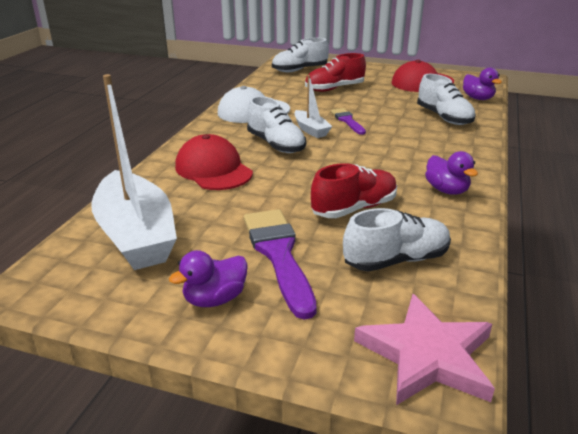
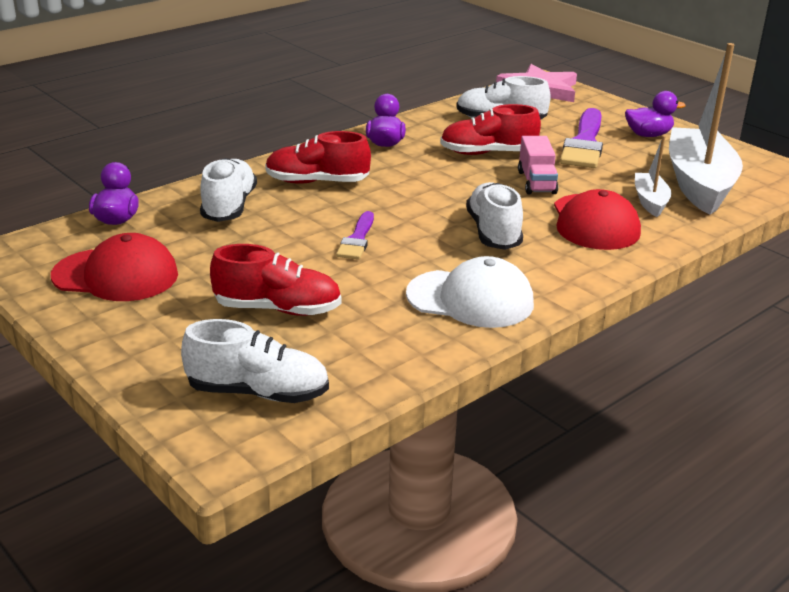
camera: 150 degrees left, 0 degrees up
white boat [294,75,332,138] -> white boat moved to [635,135,671,217]
none -> red shoe [265,131,371,184]
none -> pink truck [518,136,558,194]

